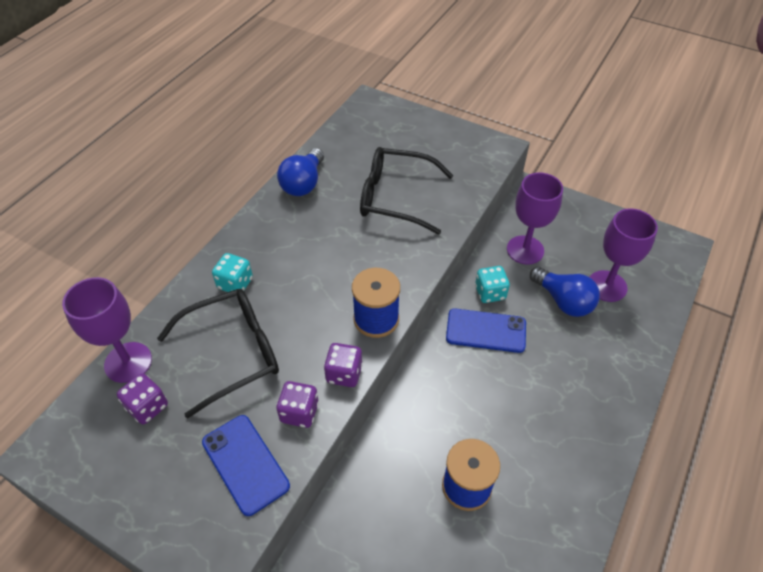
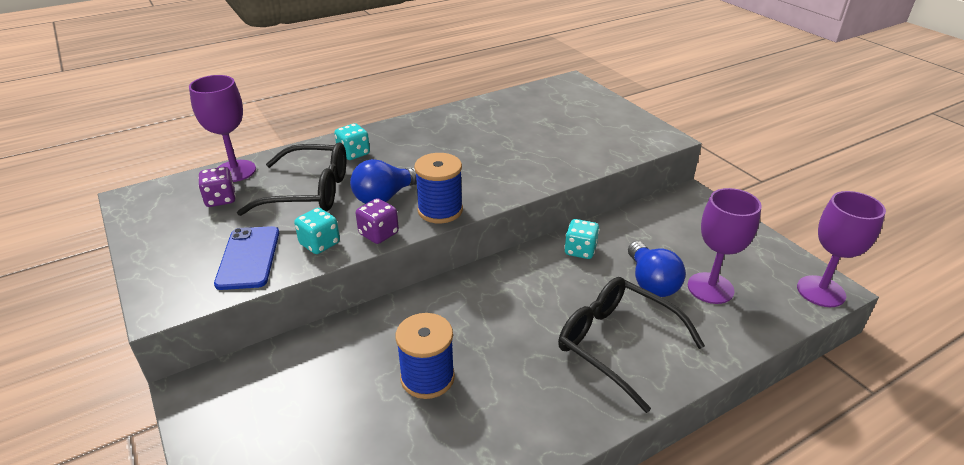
camera: 30 degrees right, 15 degrees down
purple dice [276,381,319,428] -> turquoise dice [294,208,340,254]
blue light bulb [277,148,324,196] -> blue light bulb moved to [350,159,417,204]
black glasses [360,147,453,235] -> black glasses moved to [558,277,705,413]
blue phone [446,308,526,353] -> none
purple goblet [507,172,563,265] -> purple goblet moved to [797,191,886,307]

